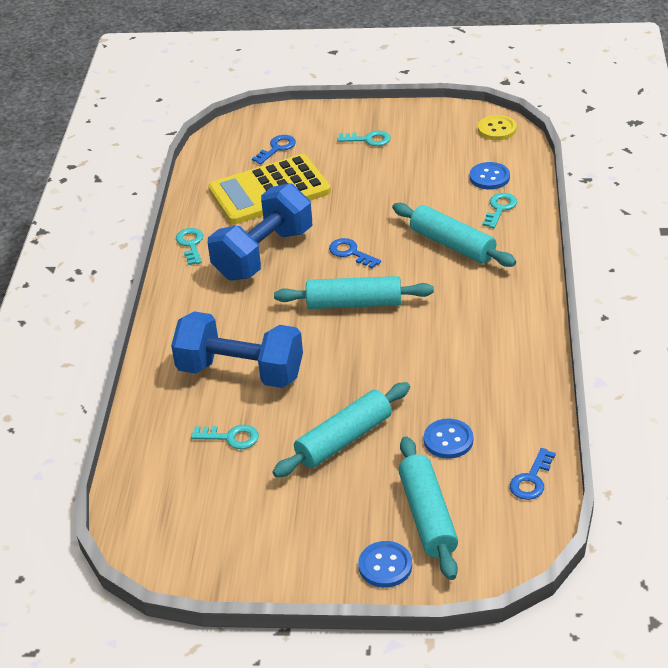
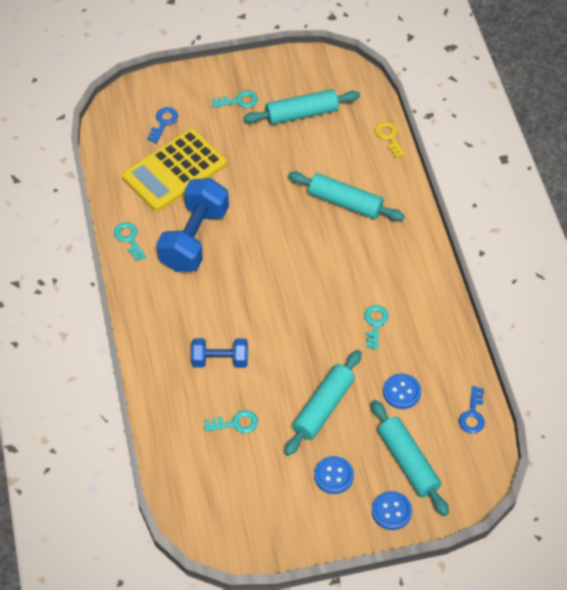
camera: 20 degrees left, 15 degrees up
blue dumbbell [171,311,303,388] -> blue dumbbell [191,338,248,368], size x0.57
turquoise rolling pin [274,276,434,309] -> turquoise rolling pin moved to [243,89,360,125]
blue key [329,238,381,269] -> none
blue button [470,162,510,190] -> blue button moved to [314,456,354,494]
yellow button [478,115,516,140] -> none
turquoise key [482,193,517,228] -> turquoise key moved to [364,305,389,349]
none -> yellow key [375,122,406,158]

